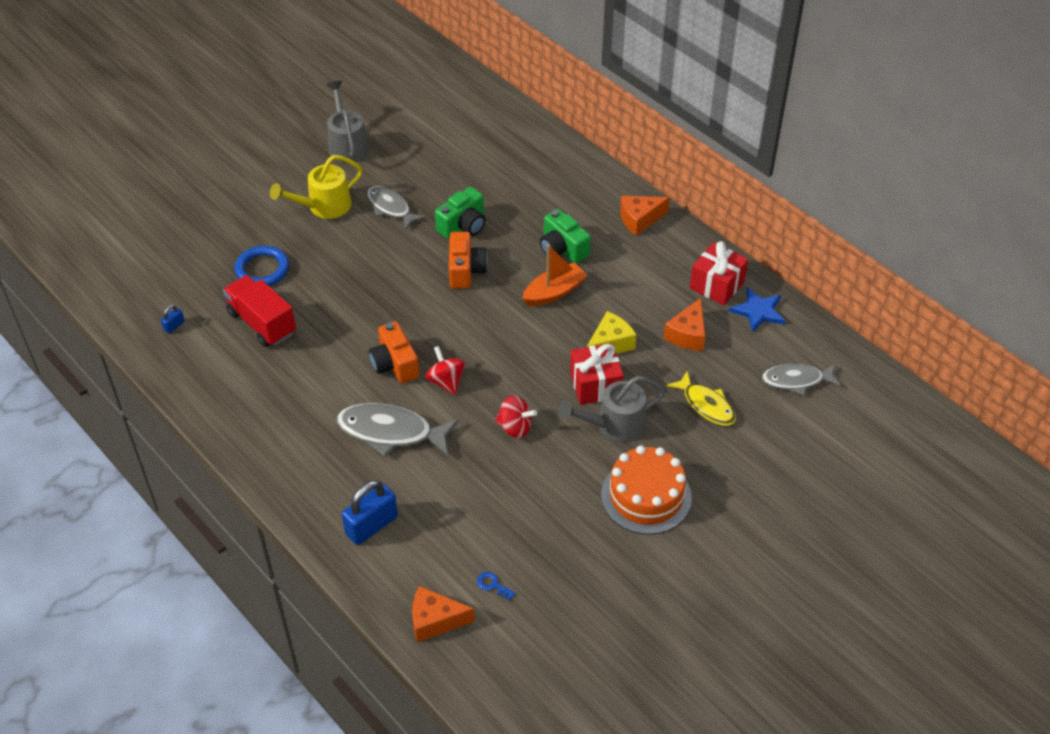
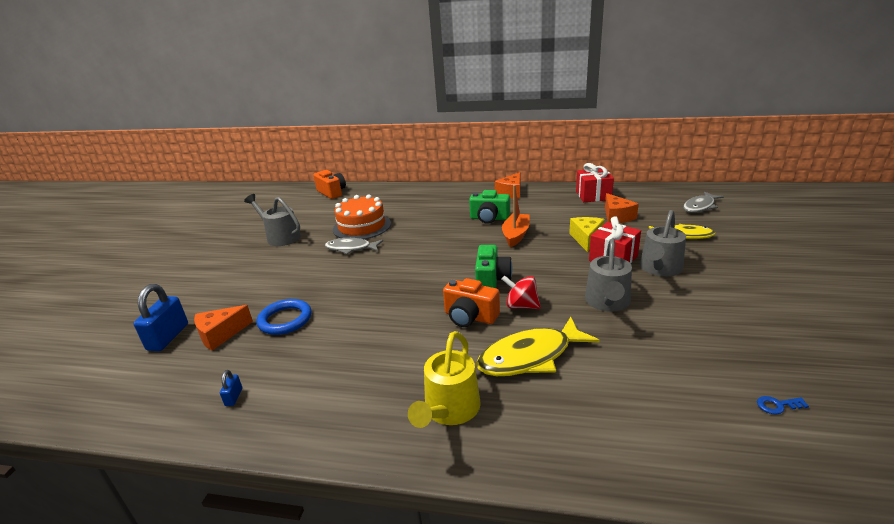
camera: 35 degrees left, 20 degrees down
red truck [223,275,296,347] -> none
yellow watering can [270,155,363,219] -> yellow watering can moved to [408,331,481,428]
grey fish [336,403,459,457] -> yellow fish [476,317,600,376]
blue padlock [342,480,398,545] -> blue padlock moved to [133,284,188,351]
orange cheese [412,586,475,642] -> orange cheese moved to [194,305,253,350]
green camera [435,187,485,239] -> green camera moved to [475,245,512,288]
orange camera [449,232,488,289] -> orange camera moved to [313,170,346,199]
red spinning top [495,395,537,438] -> grey watering can [585,238,632,312]
orange cake [601,445,692,535] -> orange cake moved to [333,194,391,239]
blue star [729,287,785,333] -> none

